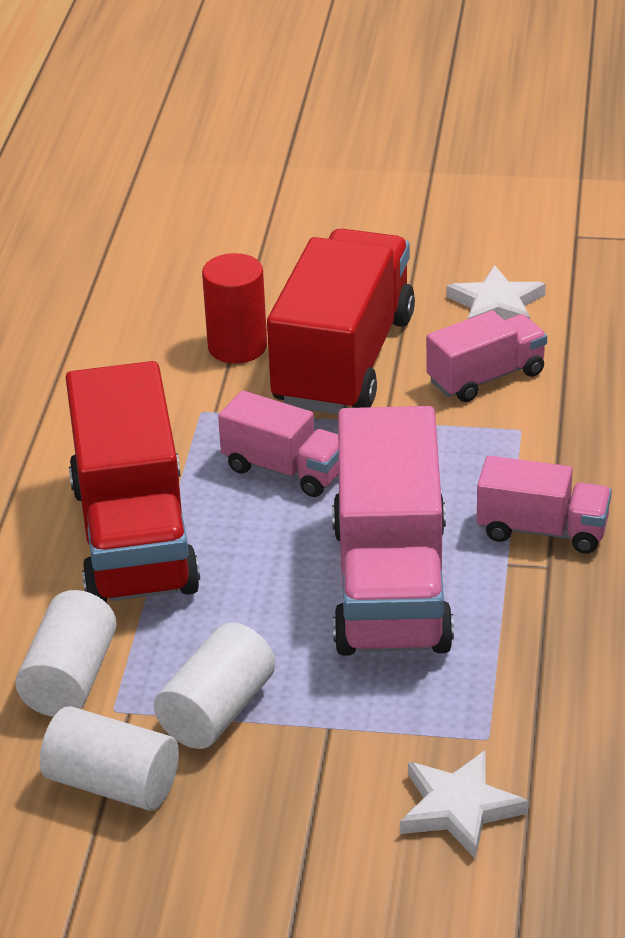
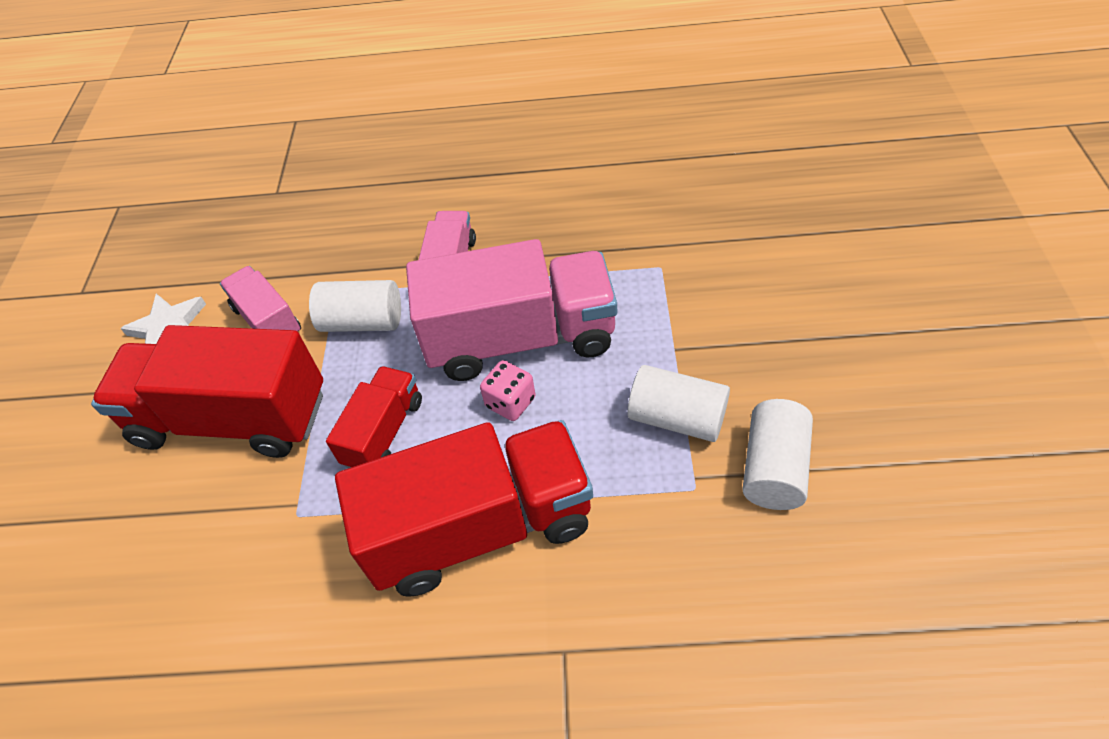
camera: 95 degrees left, 15 degrees up
white cylinder [16,590,117,717] -> white cylinder moved to [309,280,401,332]
red cylinder [202,253,267,363] -> none
pink truck [218,390,339,497] -> red truck [326,366,422,468]
white star [400,751,528,859] -> none
none -> pink dice [480,360,536,421]

